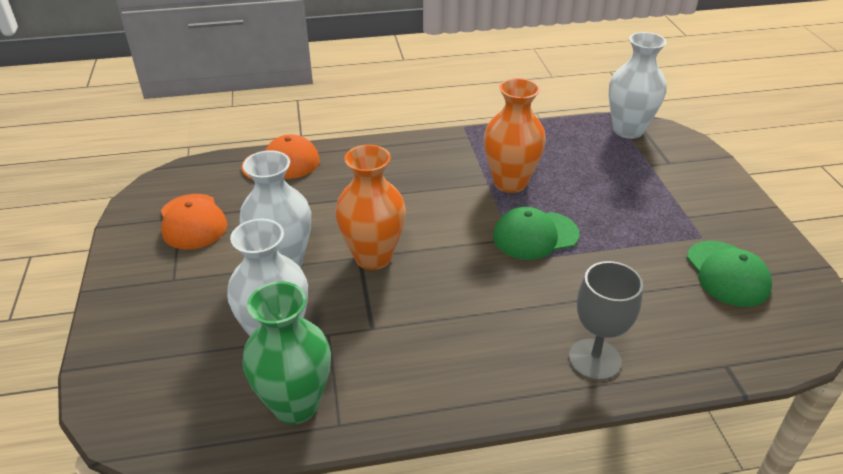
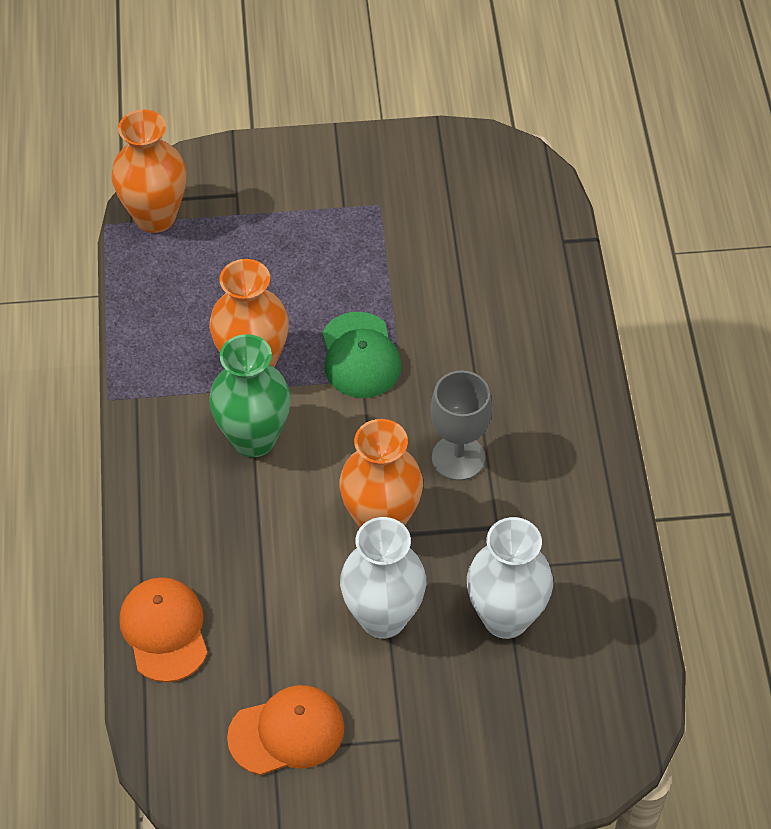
camera: 85 degrees left, 15 degrees up
green vase [242,281,331,424] -> green vase moved to [209,334,291,457]
grey goblet [569,261,643,381] -> grey goblet moved to [431,370,492,481]
white vase [609,32,667,139] -> orange vase [111,109,187,233]
green cap [687,241,772,307] -> none

